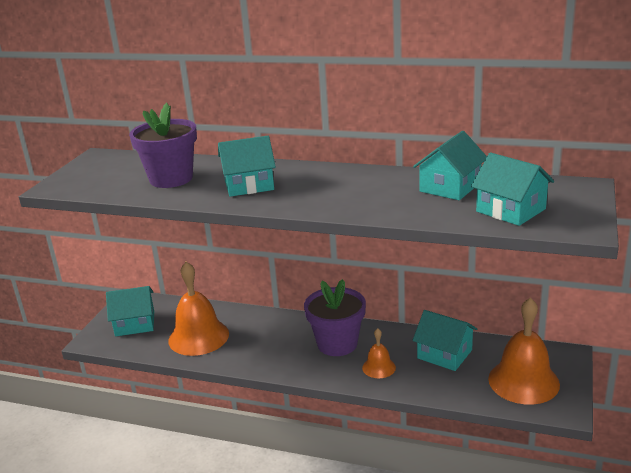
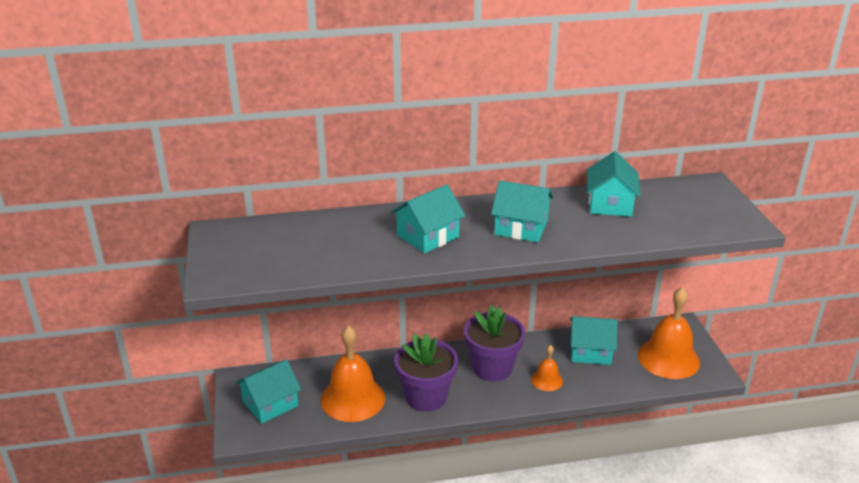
camera: 30 degrees left, 5 degrees up
purple flower pot [129,103,197,188] -> purple flower pot moved to [394,333,458,412]
turquoise house [471,152,554,226] -> turquoise house moved to [491,181,553,242]

